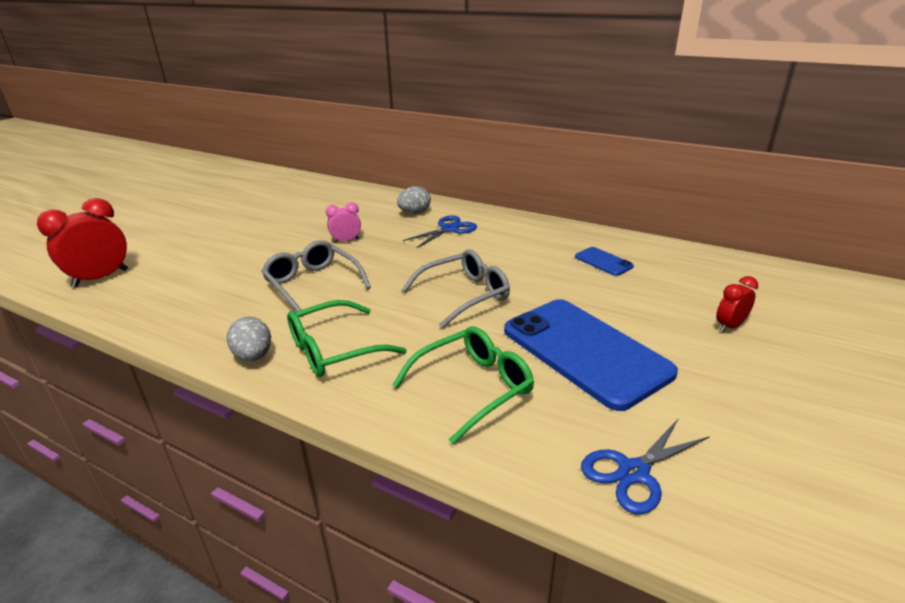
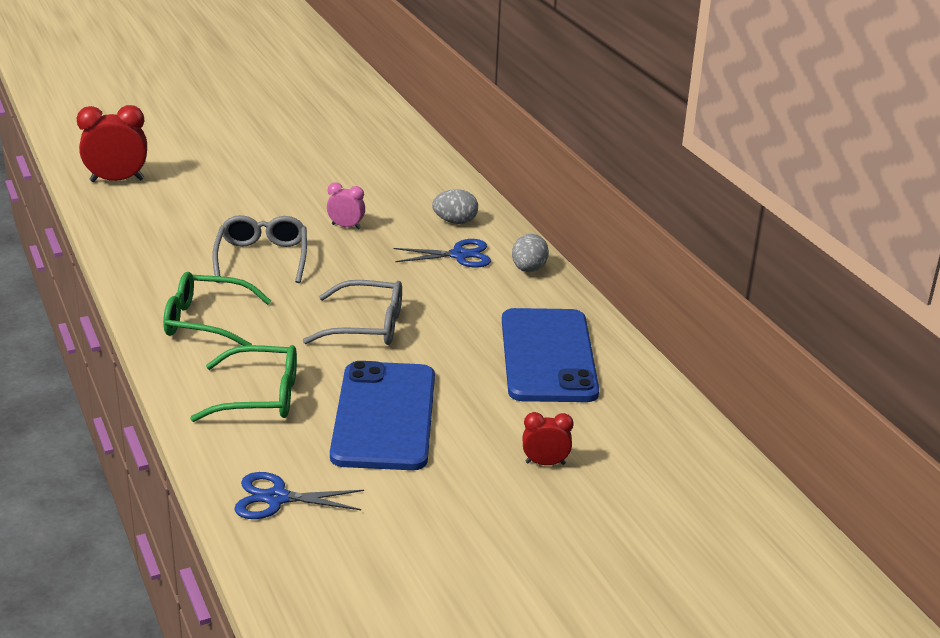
camera: 35 degrees right, 0 degrees up
grey egg [227,316,271,361] -> grey egg moved to [512,234,549,272]
blue phone [575,247,634,276] -> blue phone [502,308,599,402], size x2.34

